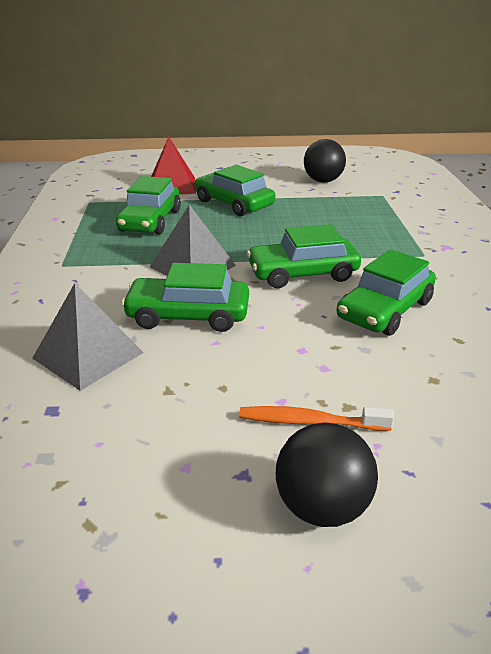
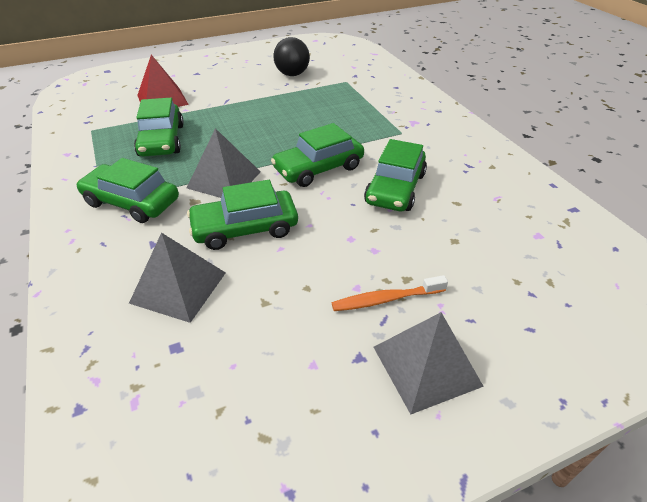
camera: 20 degrees left, 10 degrees up
green car [194,165,275,216] -> green car moved to [76,158,179,223]
black ball [276,422,378,527] -> grey pyramid [374,312,484,414]

